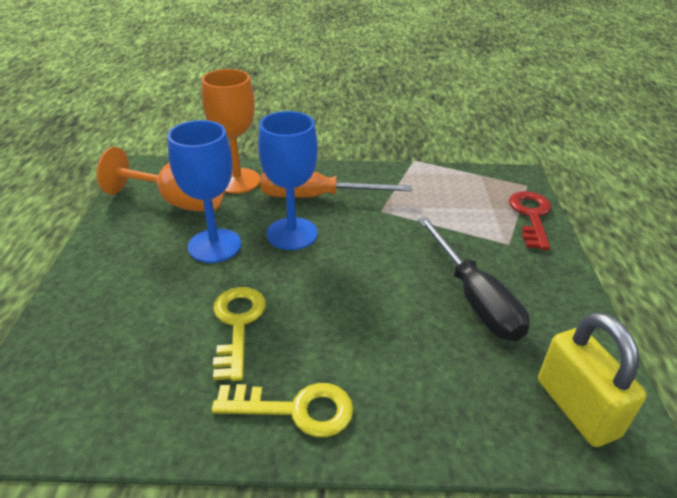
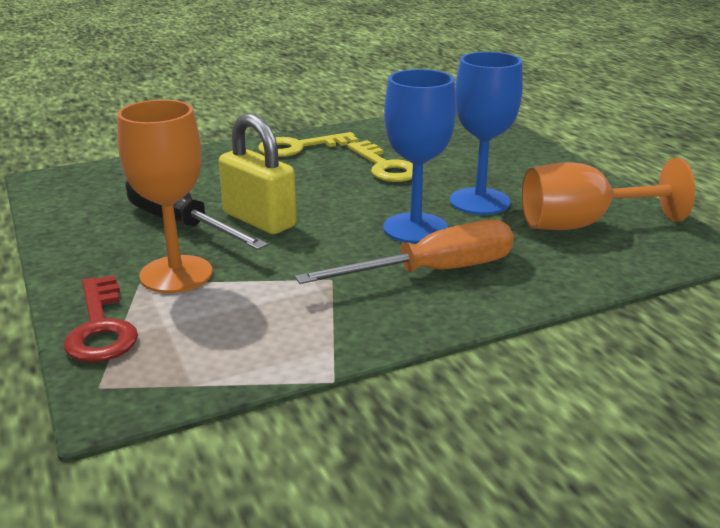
camera: 155 degrees right, 10 degrees down
orange goblet [202,69,260,194] -> orange goblet moved to [117,100,213,293]
yellow padlock [538,312,647,447] -> yellow padlock moved to [219,113,296,234]

